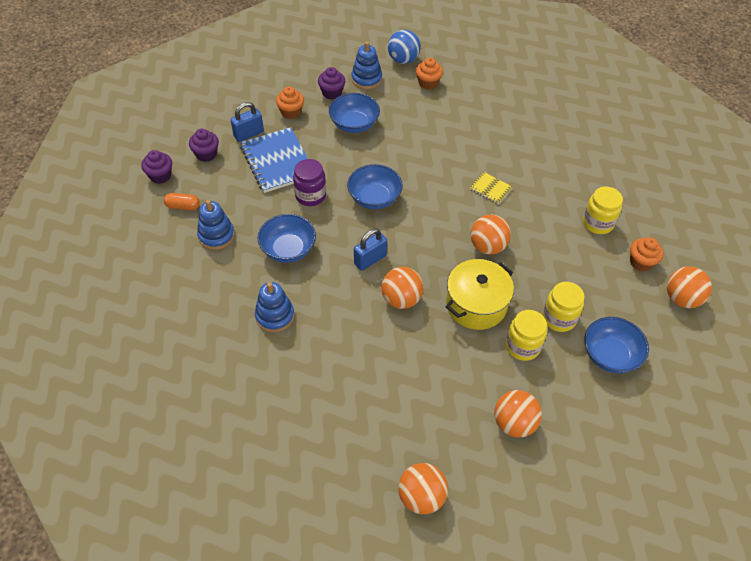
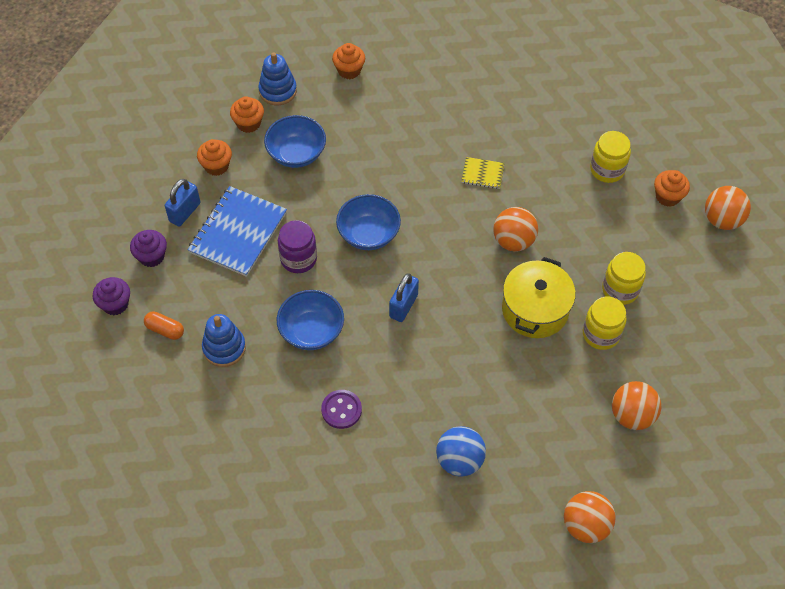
camera: 25 degrees left, 5 degrees up
orange capsule [164,193,200,210] -> orange capsule turned 45 degrees clockwise [144,311,184,340]
blue notebook [240,127,308,193] -> blue notebook turned 75 degrees clockwise [188,186,287,277]
blue stacking toy [255,282,294,332] -> purple button [321,390,362,429]
purple cupcake [318,67,345,100] -> orange cupcake [230,96,264,133]
orange ball [381,267,423,309] -> none
blue ball [388,30,421,64] -> blue ball moved to [436,426,486,477]
blue bowl [584,317,649,373] -> none

